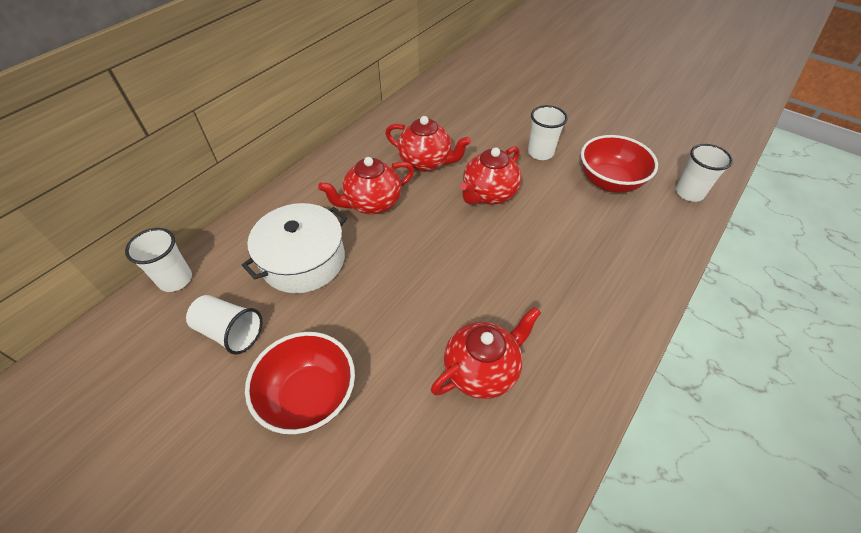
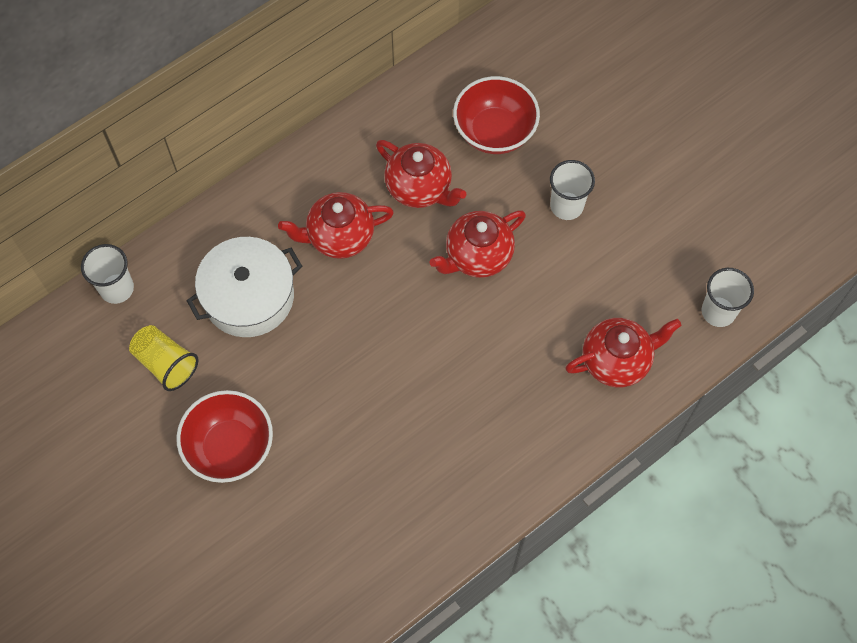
camera: 15 degrees right, 15 degrees up
white cup [186,295,262,355] -> yellow cup [129,325,199,391]
red teapot [431,307,541,399] -> red teapot moved to [565,318,681,387]
red bowl [581,135,658,193] -> red bowl moved to [453,76,540,154]

